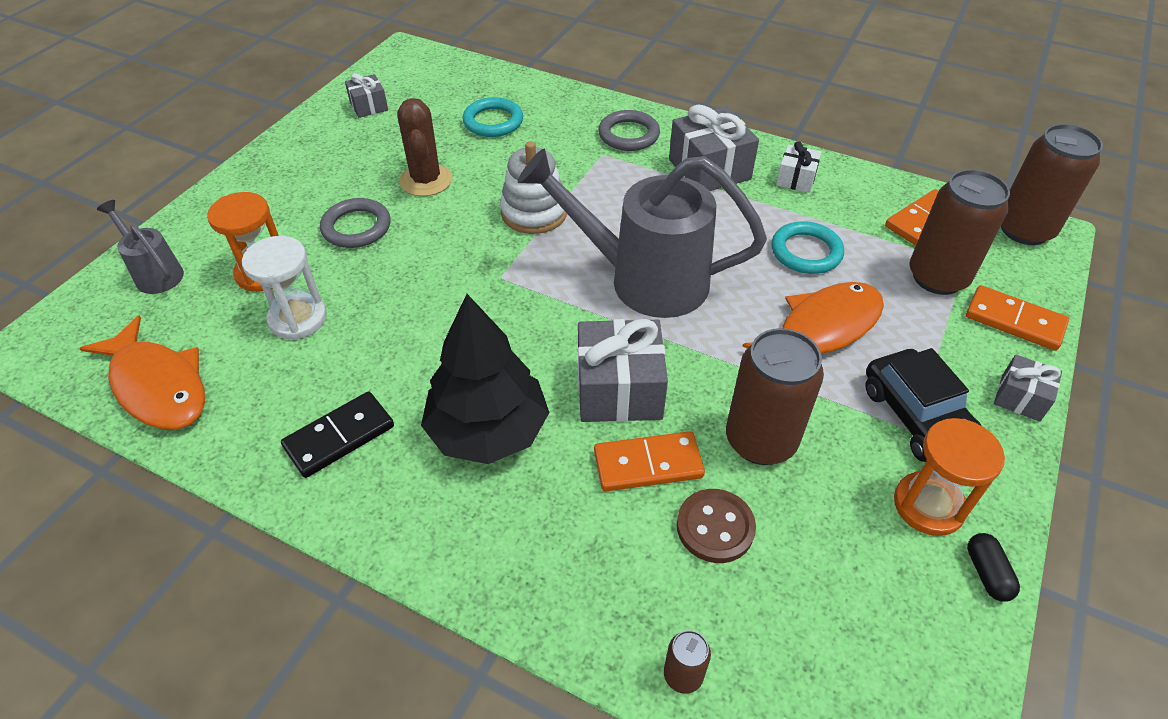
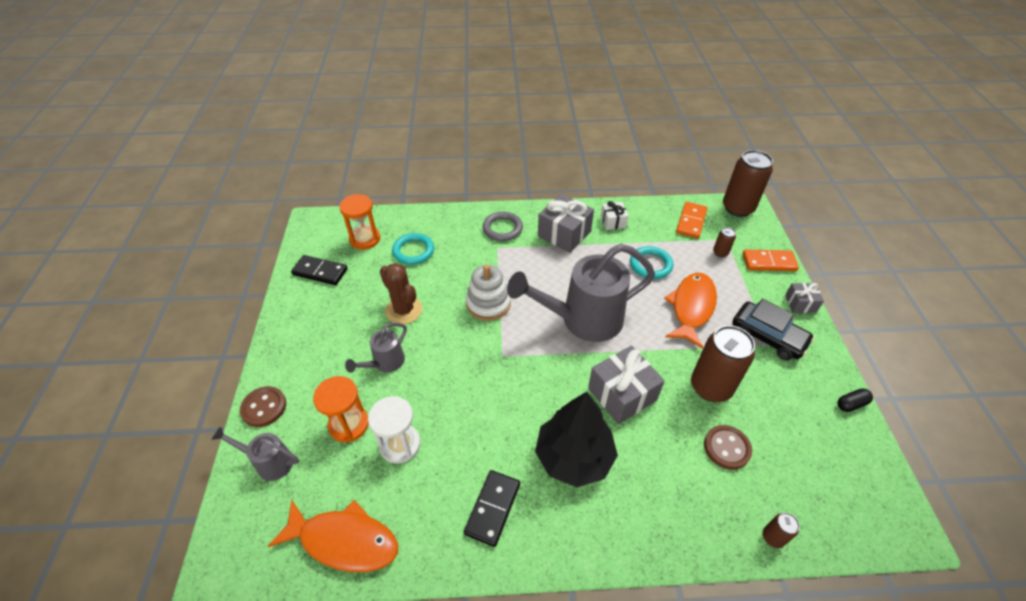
camera: 30 degrees left, 0 degrees up
grey ring [320,198,390,248] -> grey watering can [345,322,407,373]
grey gift [345,73,388,118] -> black domino [291,255,348,285]
orange domino [594,431,705,492] -> none
orange hourglass [894,418,1005,536] -> orange hourglass moved to [339,194,380,250]
brown can [909,169,1010,295] -> brown can [713,227,736,257], size x0.45
black capsule [967,533,1020,602] -> black capsule turned 75 degrees counterclockwise [838,388,873,412]
none -> brown button [240,386,286,427]

